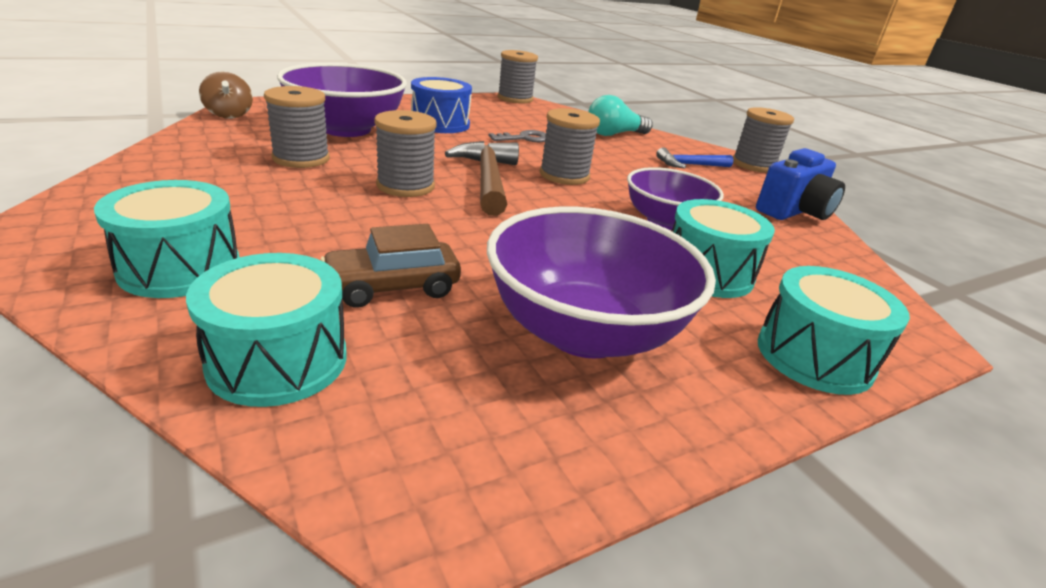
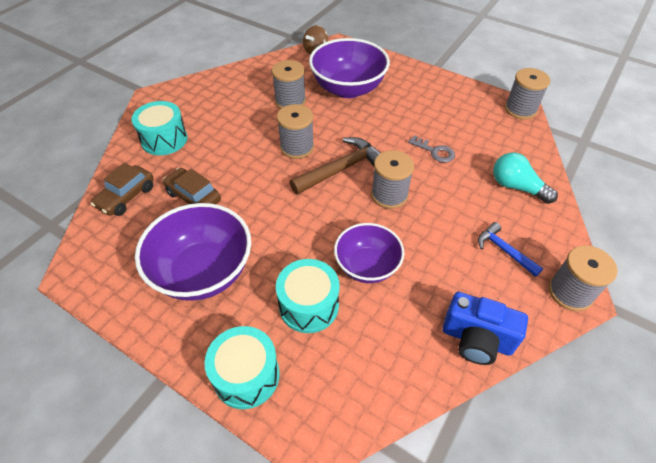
camera: 65 degrees right, 20 degrees up
turquoise drum [186,253,347,407] -> brown car [91,162,154,216]
blue drum [411,77,472,133] -> none

